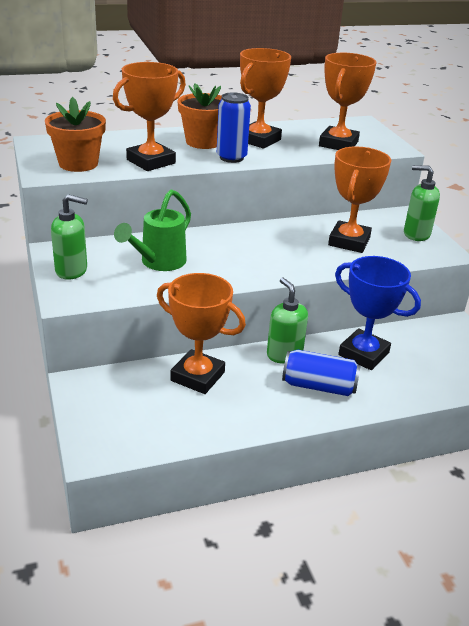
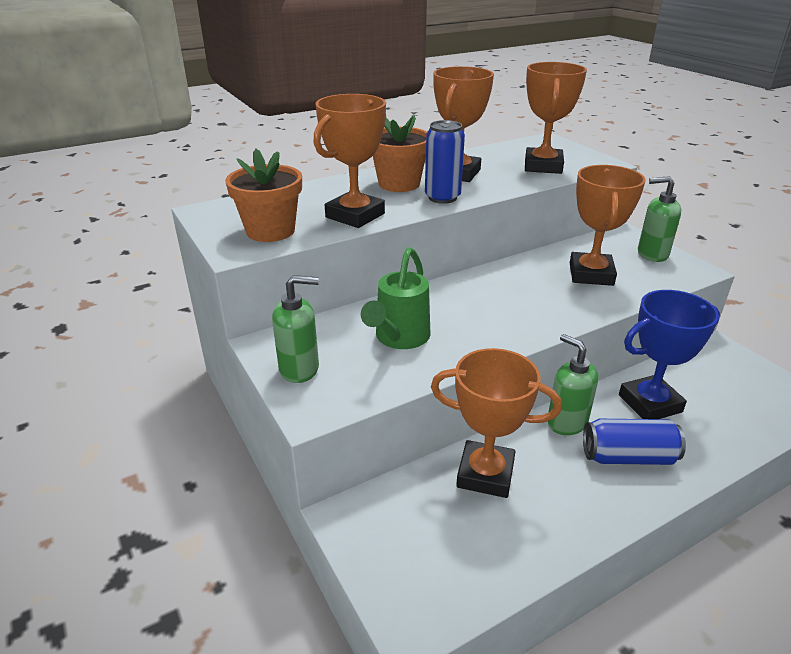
camera: 10 degrees left, 0 degrees up
blue trophy [335,256,421,370] -> blue trophy turned 45 degrees counterclockwise [619,290,720,419]

